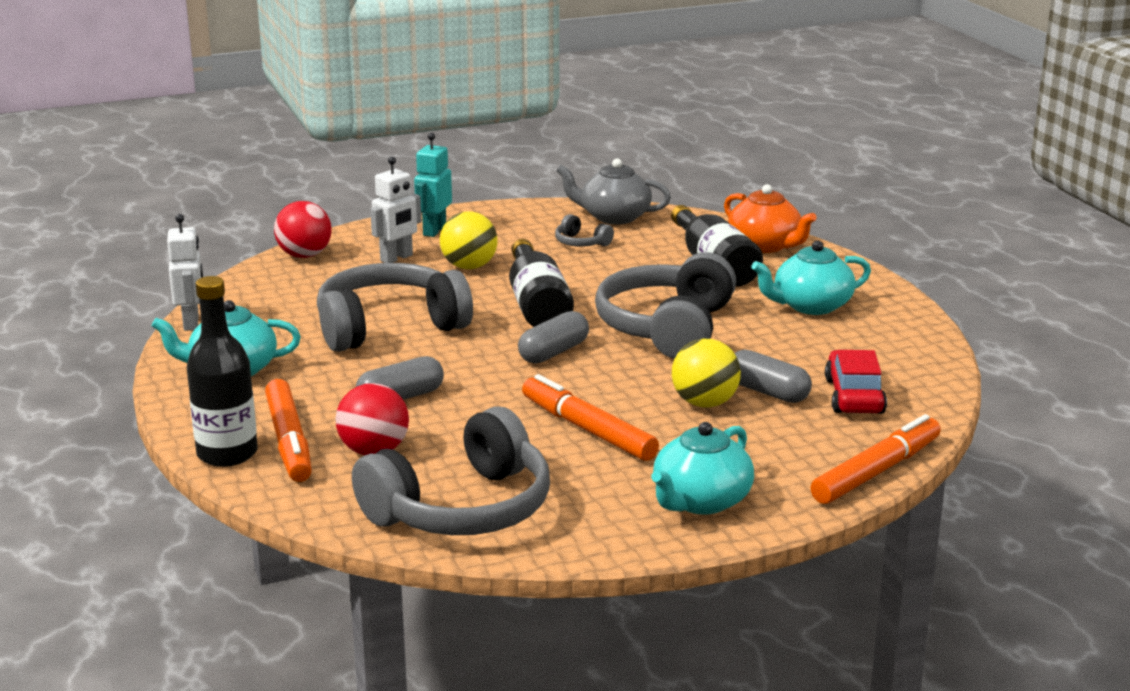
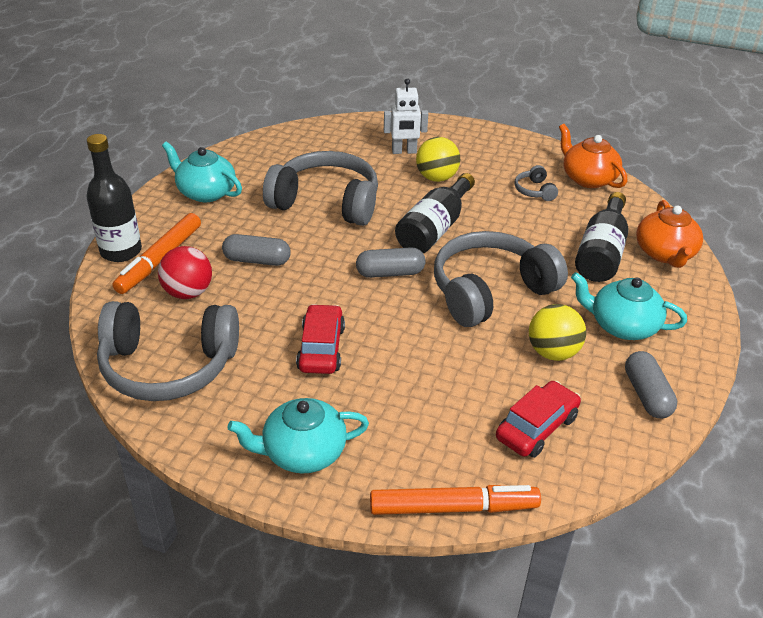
camera: 40 degrees right, 15 degrees up
white robot [167,214,203,331] -> none
red ball [274,201,332,258] -> none
turquoise robot [414,133,452,237] -> none
orange marker [522,374,659,461] -> red car [296,304,345,374]
grey teapot [556,158,671,225] -> orange teapot [559,124,627,188]
yellow ball [672,339,741,408] -> yellow ball moved to [529,304,586,361]
grey capsule [735,349,812,403] -> grey capsule moved to [625,351,677,418]

